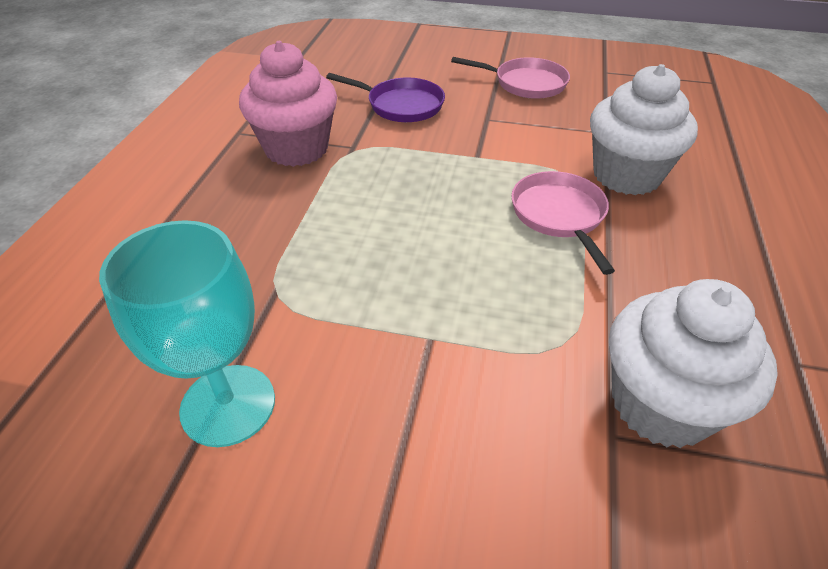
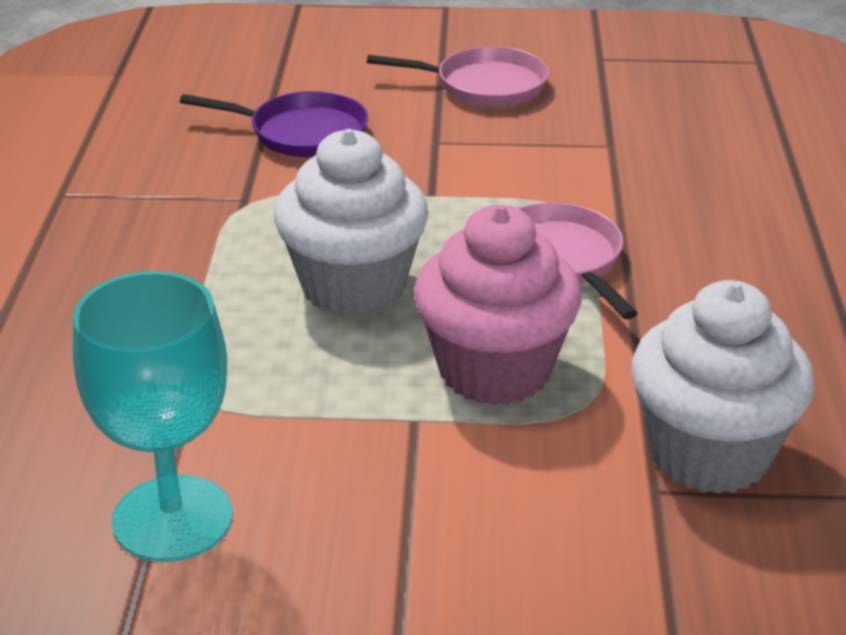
camera: 10 degrees left, 10 degrees down
pink cupcake [239,41,337,167] -> pink cupcake moved to [414,205,582,405]
white cupcake [590,64,698,195] -> white cupcake moved to [274,129,429,316]

